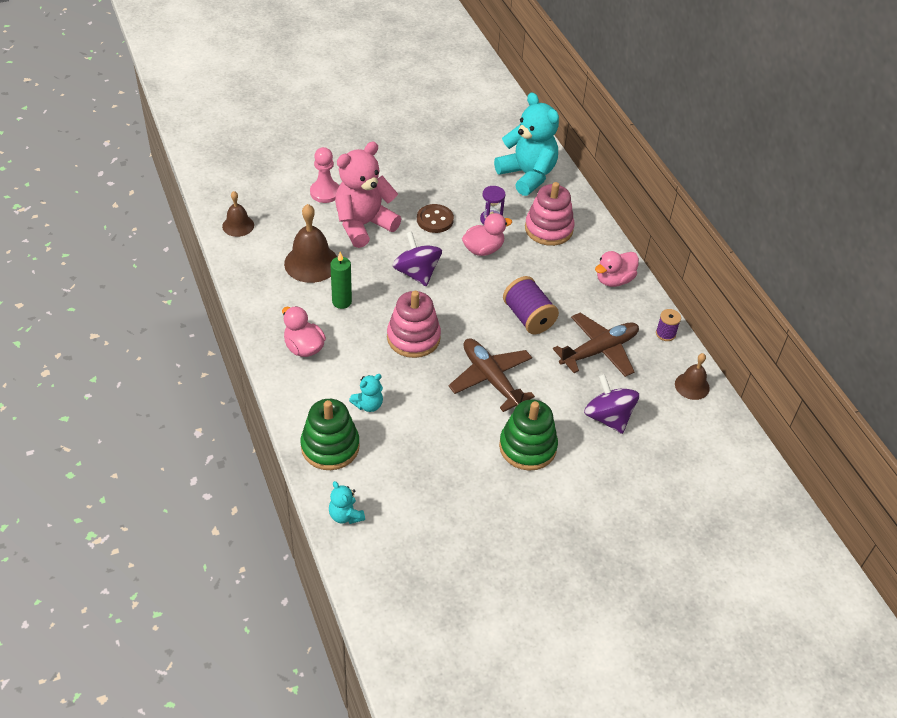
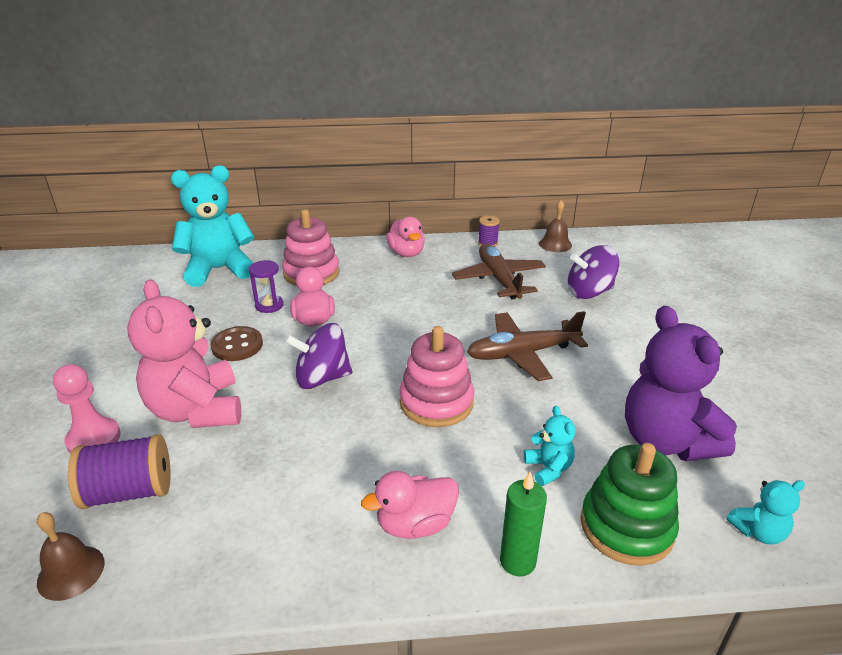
camera: 70 degrees left, 15 degrees down
brown bell [284,204,337,283] -> none
green candle [330,252,352,309] -> green candle moved to [500,472,547,577]
green stacking toy [499,399,558,471] -> none
purple spool [503,276,559,334] -> purple spool moved to [68,434,171,509]
none -> purple teddy bear [625,306,737,461]

